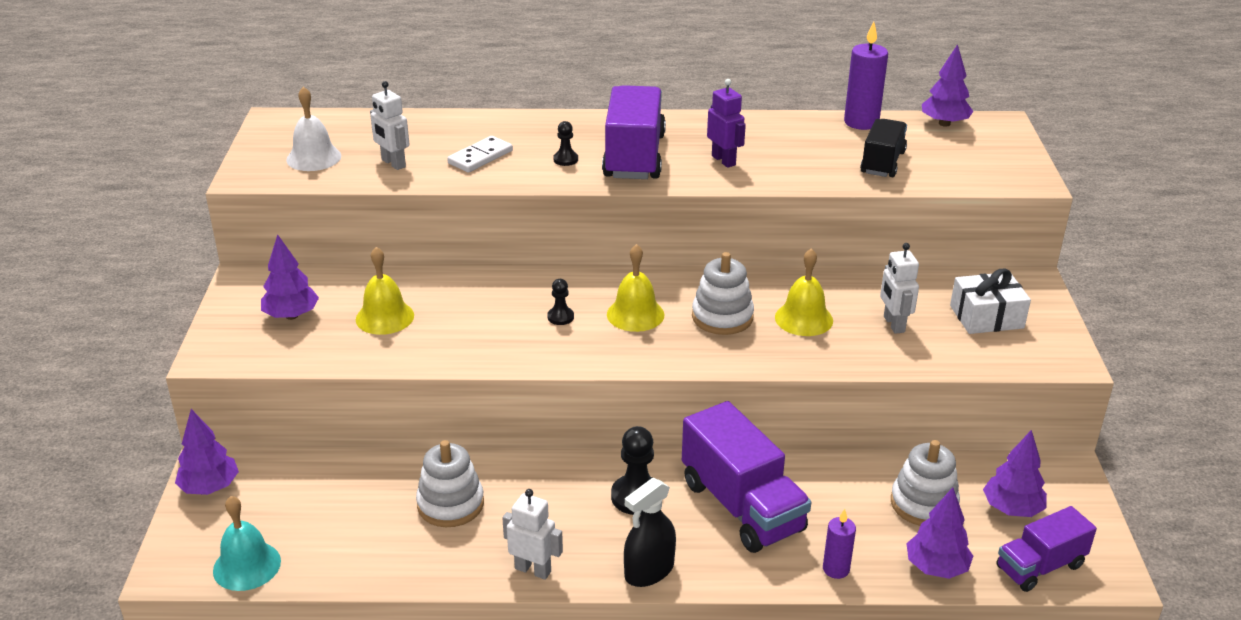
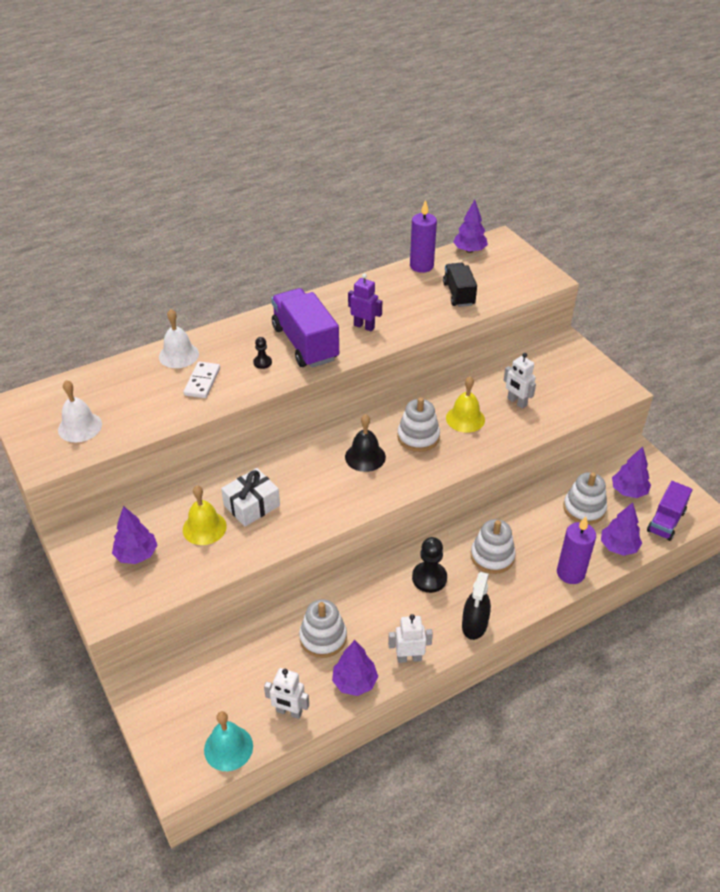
camera: 30 degrees left, 10 degrees up
purple tree [175,409,239,495] -> purple tree moved to [332,640,378,696]
white robot [370,81,409,170] -> white robot moved to [264,668,309,719]
black pawn [547,279,574,325] -> none
yellow bell [607,244,664,332] -> black bell [345,414,386,472]
purple truck [682,401,811,553] -> white stacking toy [471,519,516,574]
purple candle [823,509,856,579] -> purple candle [557,517,596,584], size x1.66
white gift [950,269,1031,334] -> white gift moved to [221,468,280,527]
none -> white bell [159,309,199,368]

